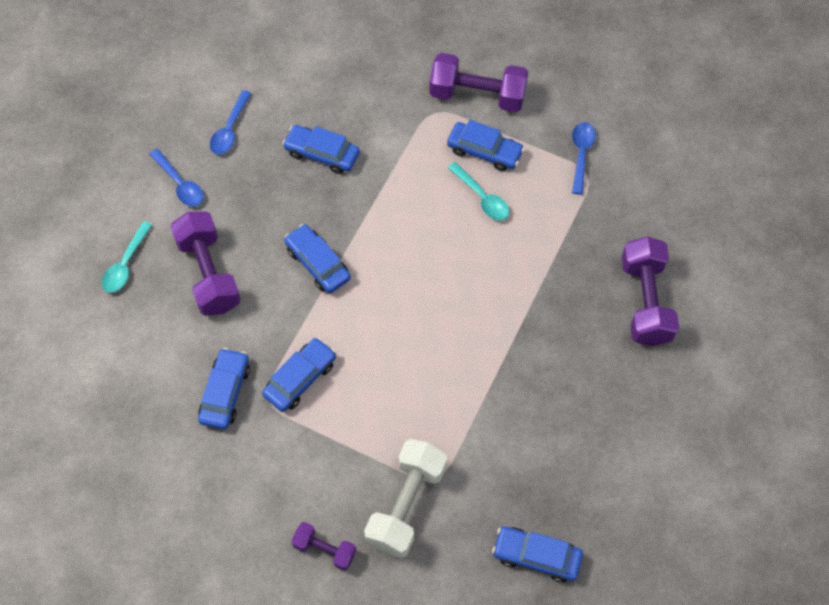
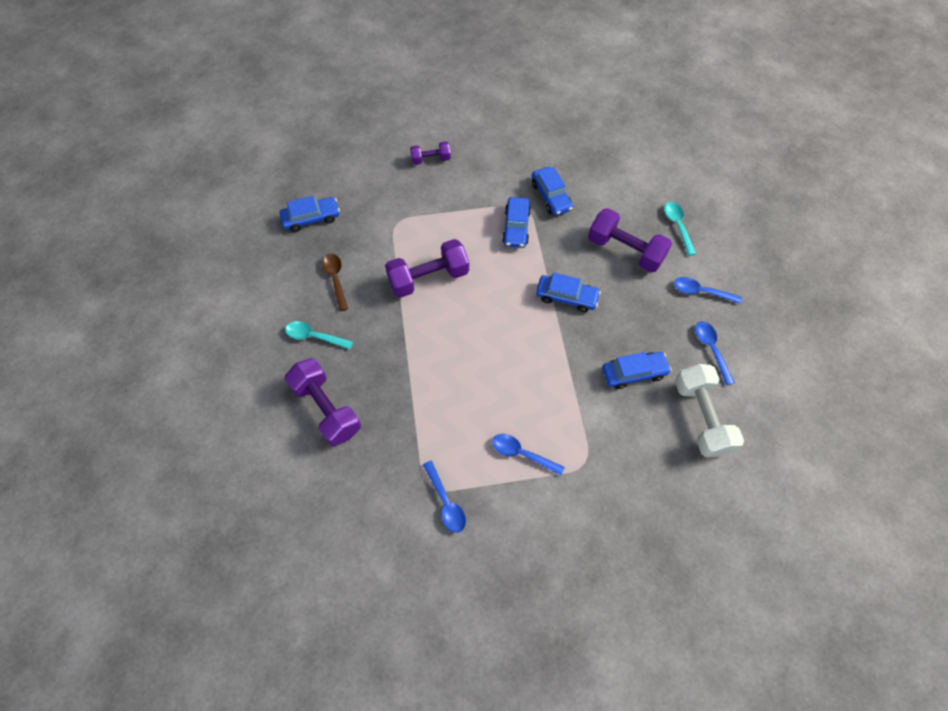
camera: 145 degrees right, 0 degrees up
white dumbbell [364,439,447,558] -> white dumbbell moved to [675,364,744,457]
purple dumbbell [429,53,528,112] -> purple dumbbell moved to [385,239,469,298]
blue car [447,120,525,171] -> blue spoon [492,434,565,476]
turquoise spoon [448,162,510,220] -> turquoise spoon moved to [285,321,353,349]
none -> brown spoon [322,254,348,311]

